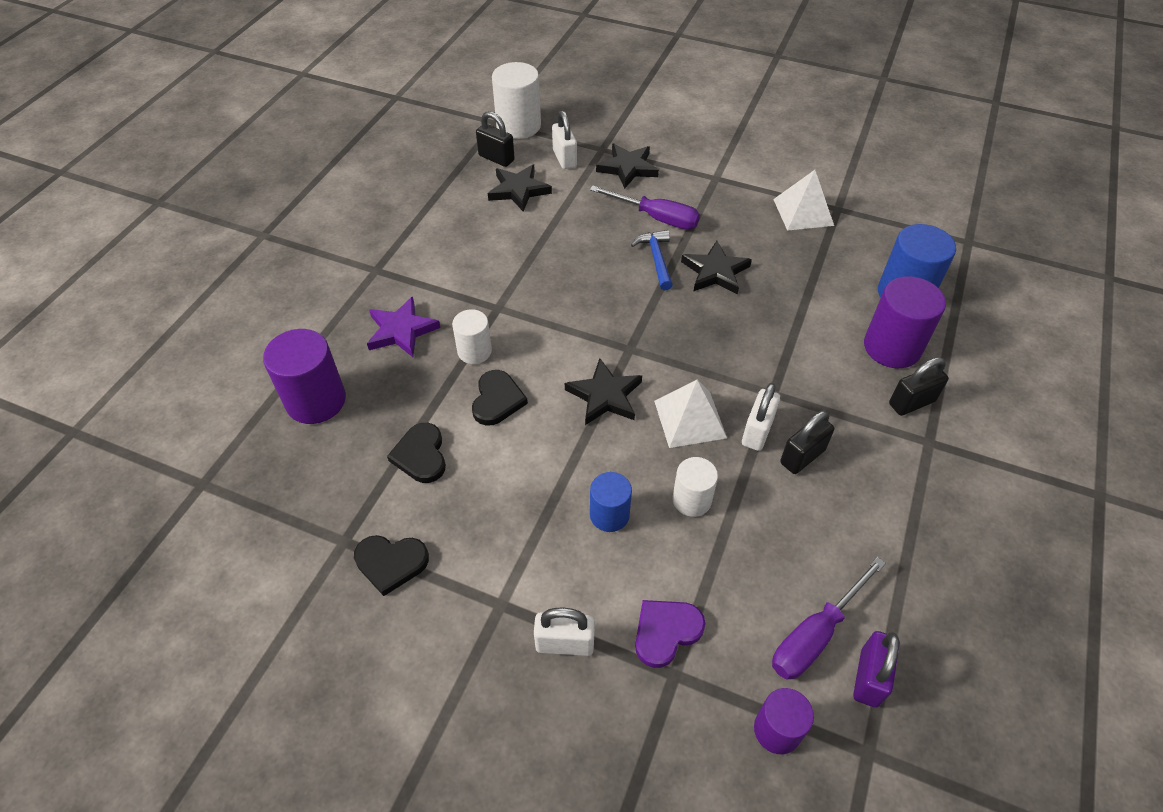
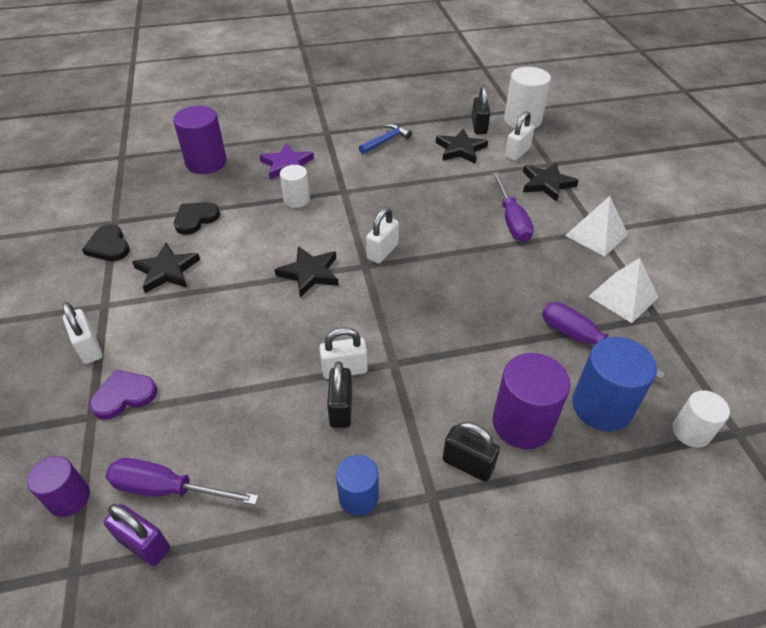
camera: 55 degrees right, 5 degrees down
black heart [472,370,528,426] -> none
blue cylinder [590,472,632,532] -> blue cylinder moved to [336,455,379,516]
blue hammer [631,230,673,290] -> blue hammer moved to [359,123,412,154]
purple heart [635,600,705,668] -> purple heart turned 45 degrees counterclockwise [90,370,157,420]
white pyramid [654,380,727,448] -> white pyramid moved to [565,196,628,257]
white cylinder [672,457,718,517] -> white cylinder moved to [673,390,730,448]
black star [681,241,752,295] -> black star moved to [132,243,200,293]
black padlock [780,411,834,474] -> black padlock turned 75 degrees clockwise [327,362,352,428]
purple padlock [853,631,900,708] -> purple padlock turned 45 degrees clockwise [104,504,170,566]
none -> white padlock [366,207,399,263]
none -> purple screwdriver [542,302,665,379]

